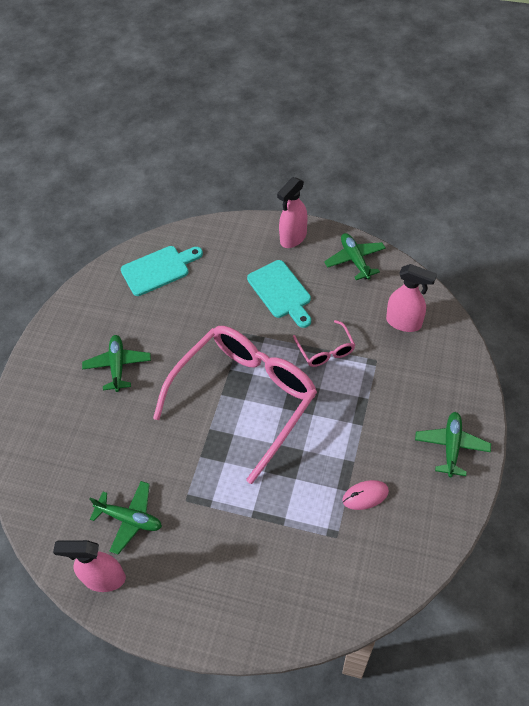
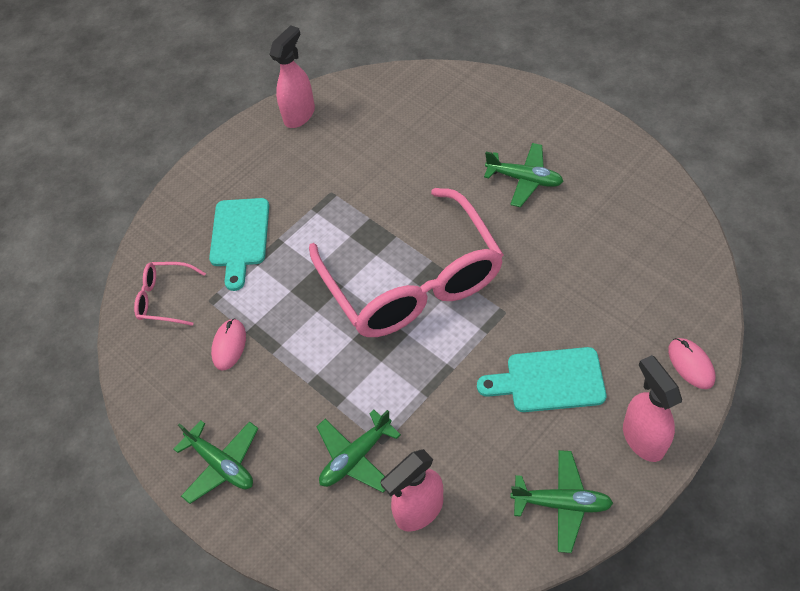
camera: 120 degrees right, 0 degrees up
green plane [90,481,162,555] -> green plane moved to [316,410,401,493]
turquoise cutting board [121,246,203,296] -> turquoise cutting board moved to [209,198,269,291]
pink glasses [293,320,355,367] -> pink glasses moved to [134,262,206,326]
none -> pink mouse [668,338,715,389]

